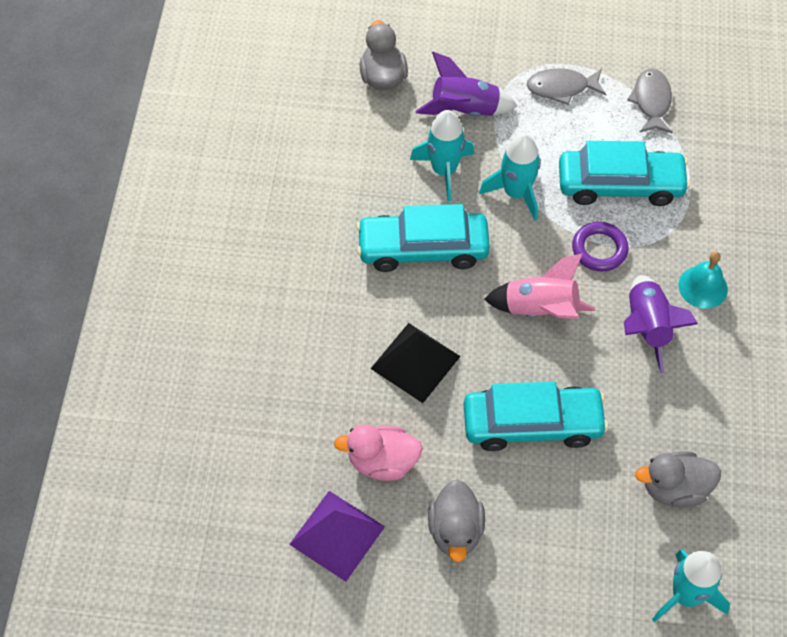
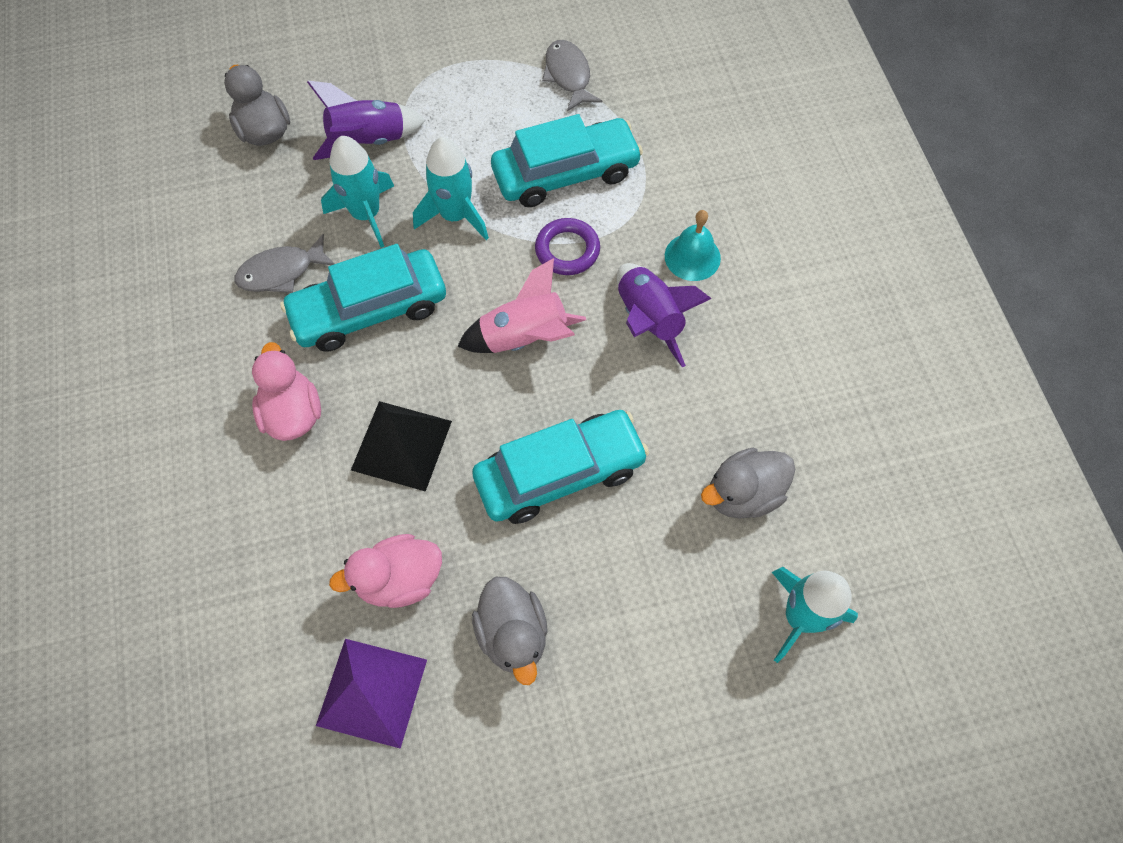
camera: 20 degrees left, 5 degrees up
grey fish [527,68,606,105] -> grey fish moved to [235,234,334,293]
none -> pink duck [252,342,321,441]

